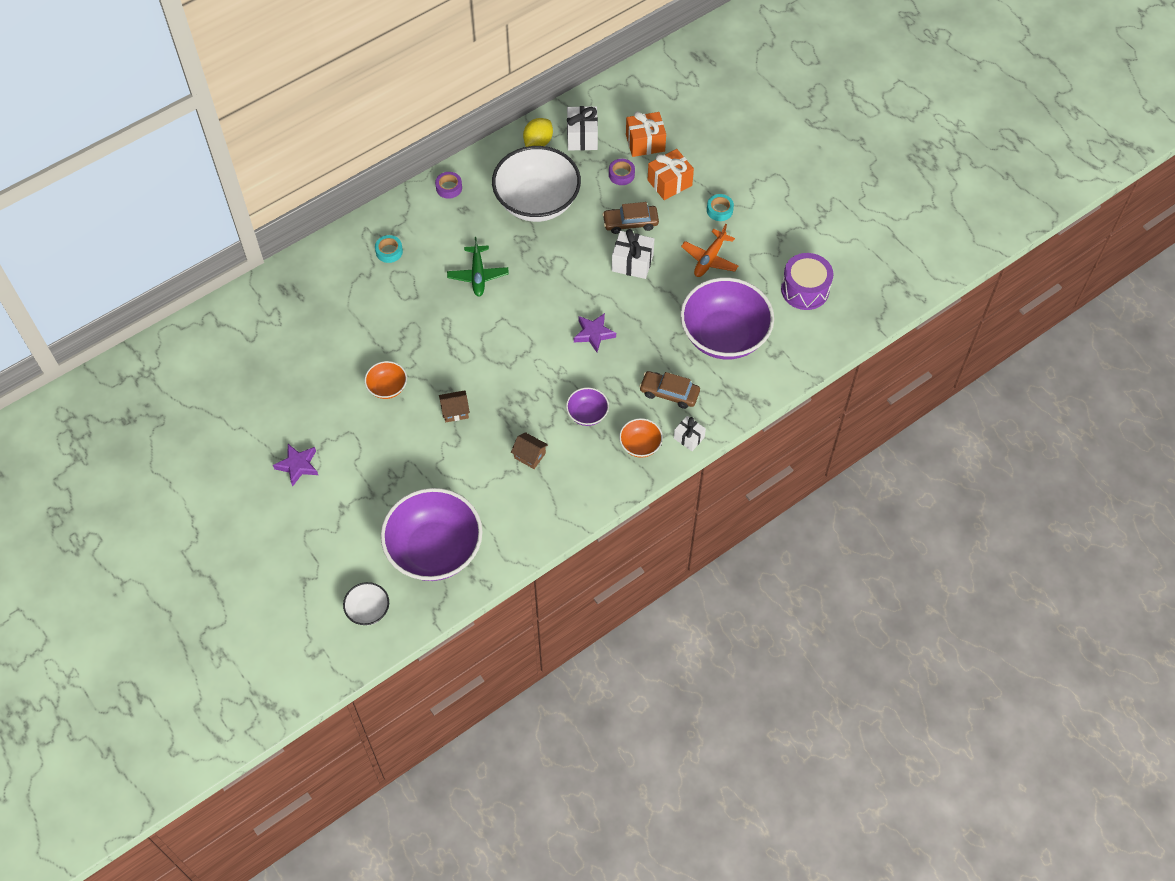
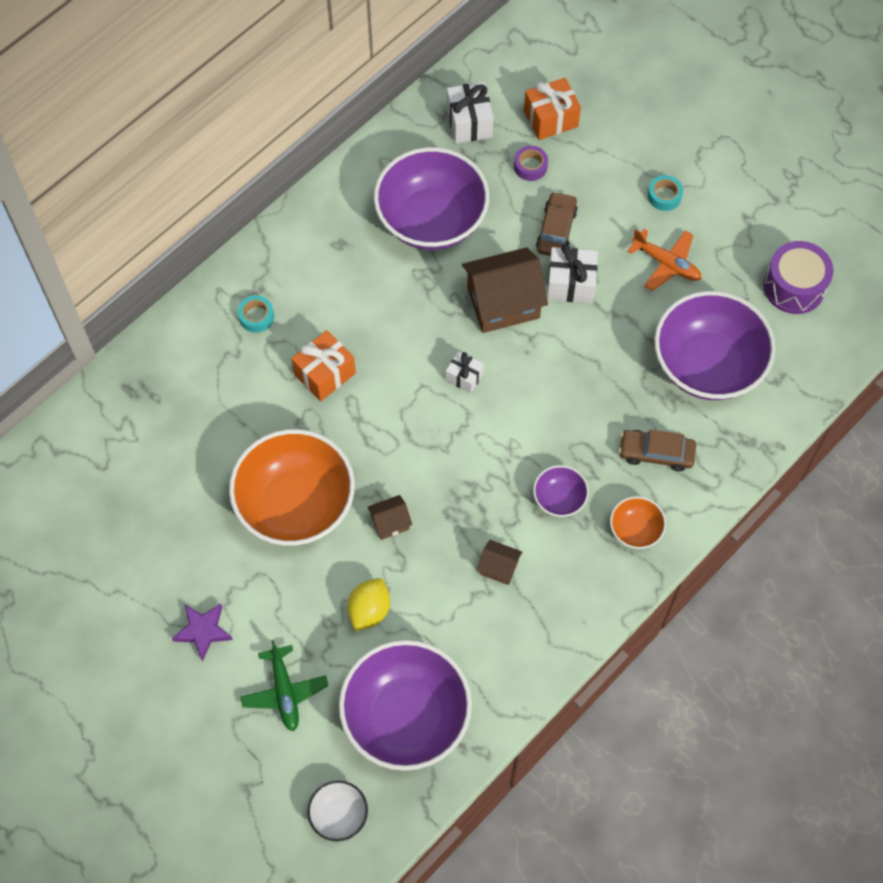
camera: 10 degrees left, 5 degrees up
orange bowl [364,361,407,399] -> orange bowl [229,429,355,546], size x2.22
purple tape [435,172,462,199] -> none
green plane [447,237,509,296] -> green plane moved to [240,640,328,731]
white bowl [492,146,581,222] -> purple bowl [374,147,489,250]
yellow lemon [523,118,553,147] -> yellow lemon moved to [348,578,390,631]
purple star [574,313,616,352] -> none
brown car [602,202,659,234] -> brown car turned 120 degrees clockwise [536,192,578,256]
orange gift [648,149,694,200] -> orange gift moved to [291,330,356,401]
white gift [674,416,706,451] -> white gift moved to [446,351,484,393]
orange plane [681,224,738,277] -> orange plane turned 75 degrees counterclockwise [628,229,701,291]
none -> brown house [462,247,548,333]

